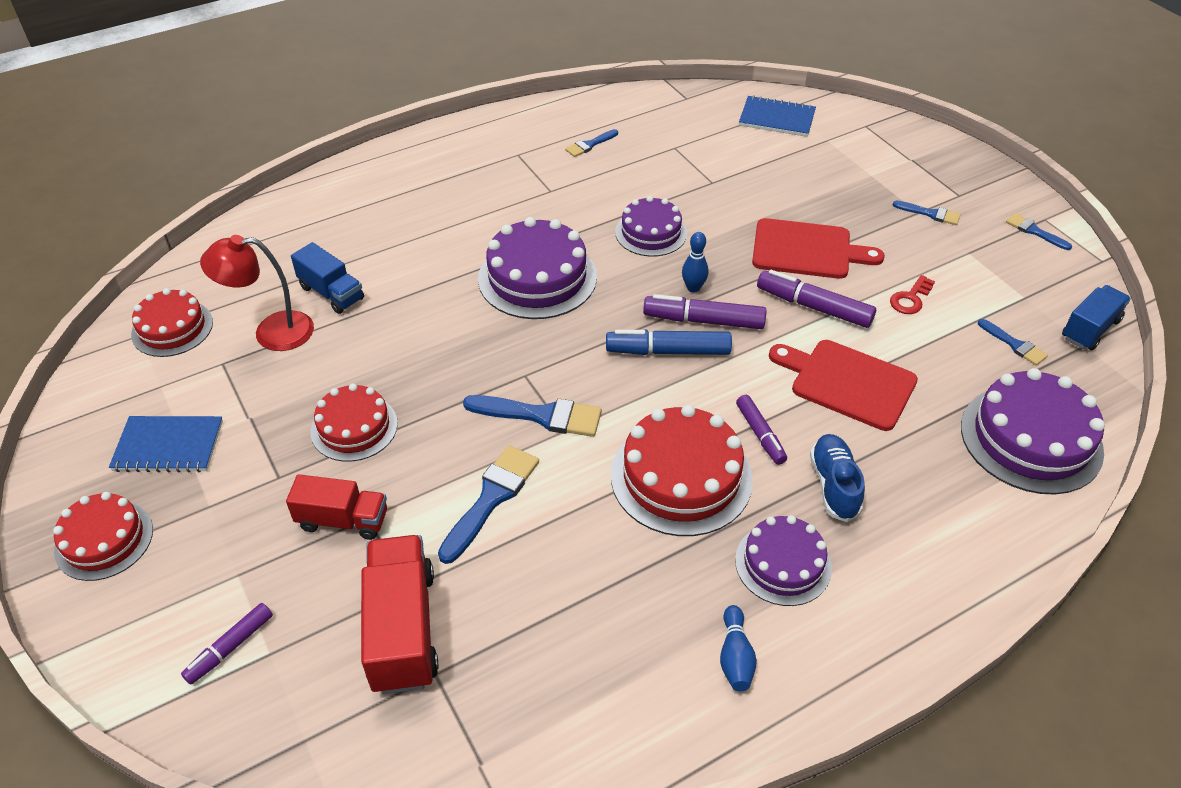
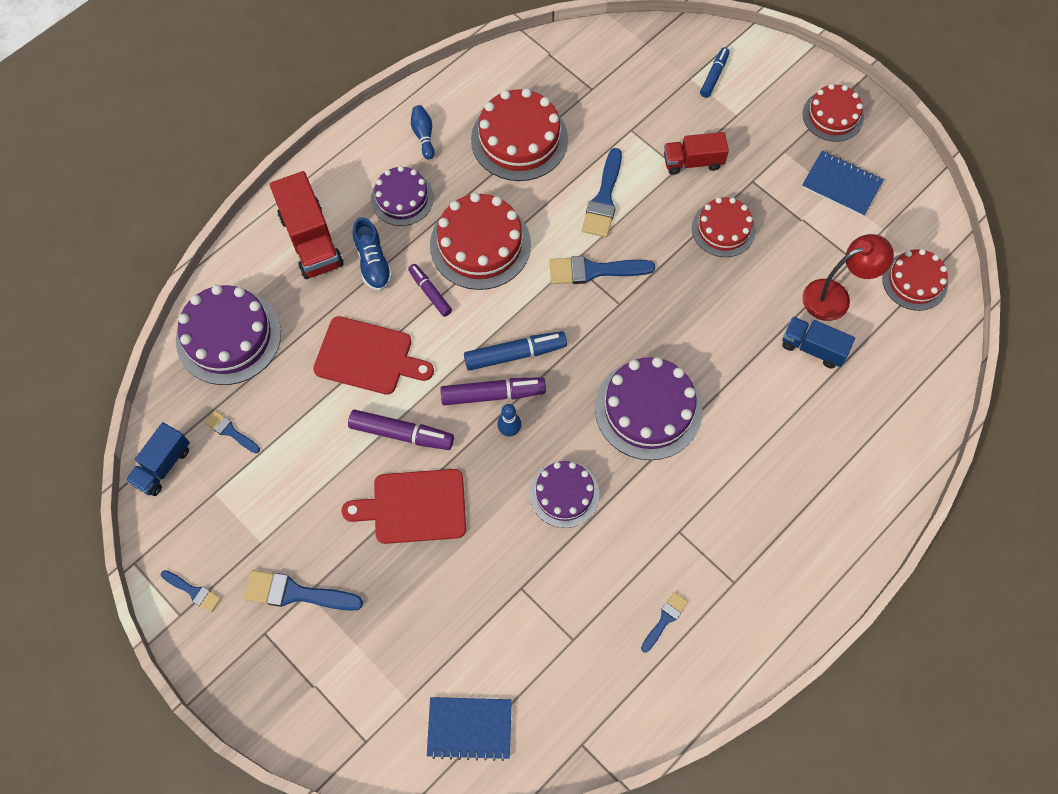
camera: 165 degrees right, 20 degrees up
blue notebook [109,416,223,473] -> blue notebook turned 45 degrees clockwise [802,151,884,217]
purple marker [181,603,273,685] -> blue marker [700,47,730,98]
red truck [361,535,439,694] -> red truck moved to [270,171,344,279]
red key [890,275,935,314] -> none
blue brush [893,201,961,225] -> blue brush [244,570,363,611], size x1.75
none -> red cake [471,88,568,181]

